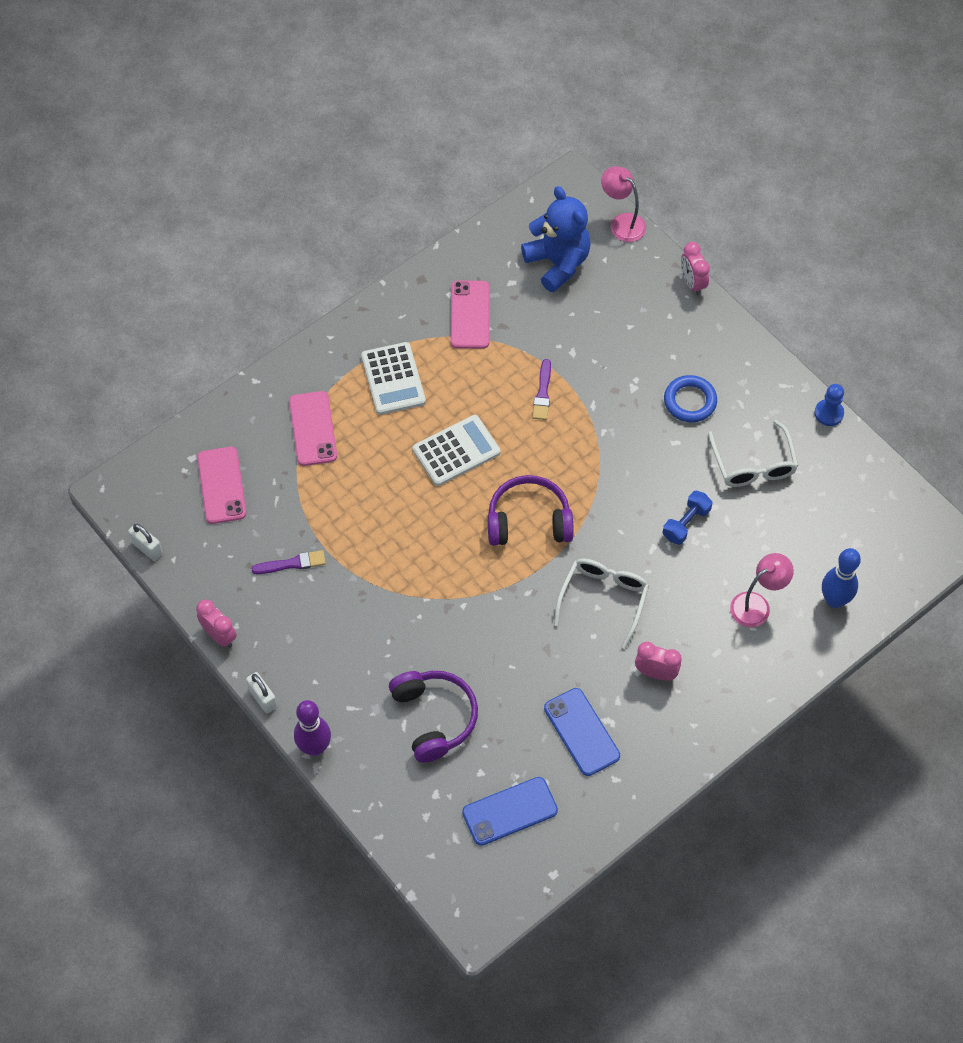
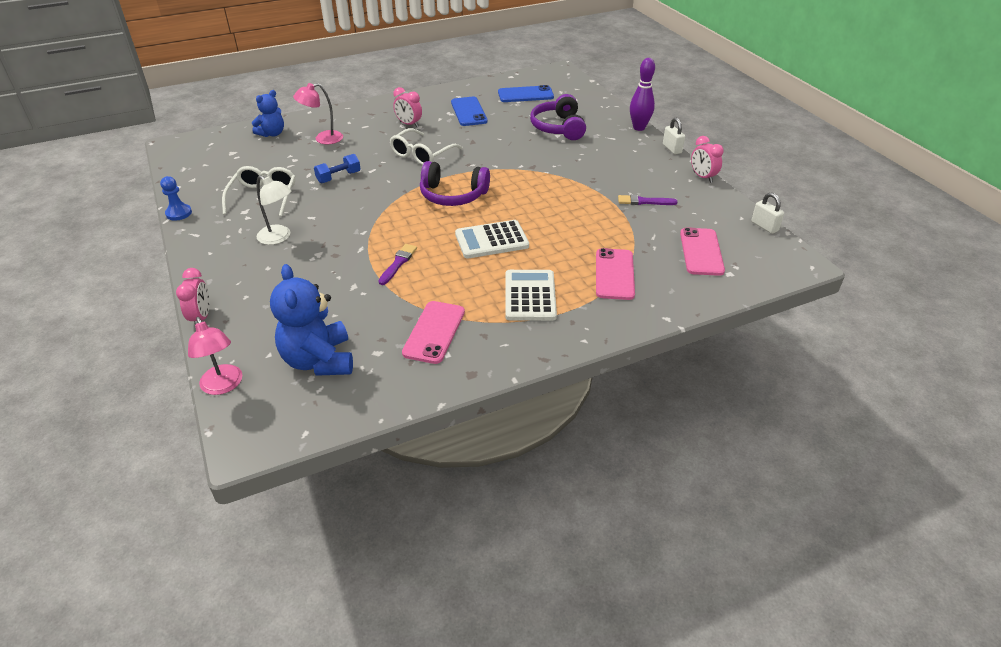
camera: 165 degrees left, 20 degrees down
blue ring [664,375,717,423] -> white lamp [257,175,291,245]
blue bowling pin [822,548,861,608] -> blue teddy bear [252,90,284,137]

